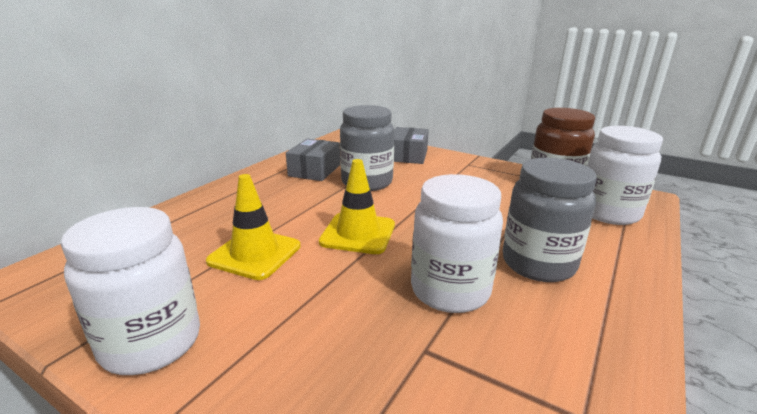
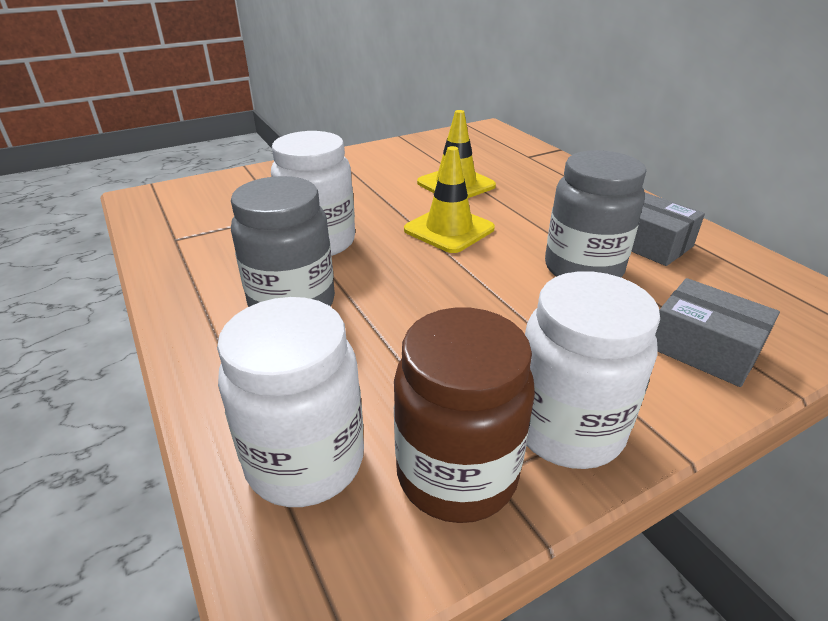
camera: 120 degrees right, 10 degrees up
white jar [61,207,200,375] -> white jar moved to [525,271,660,469]

